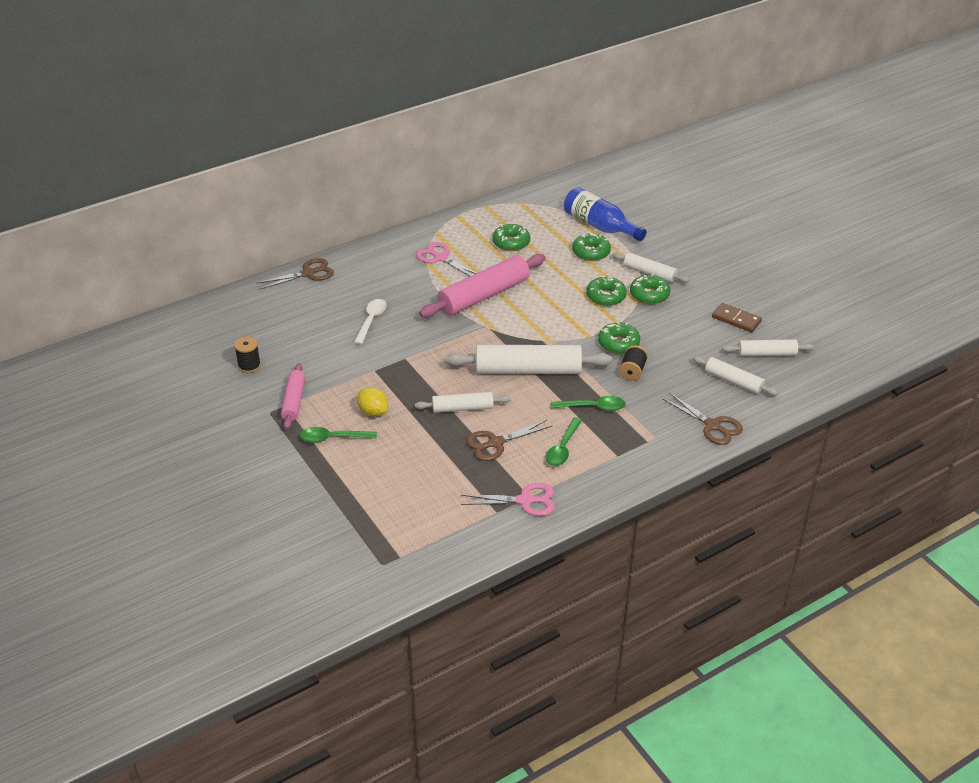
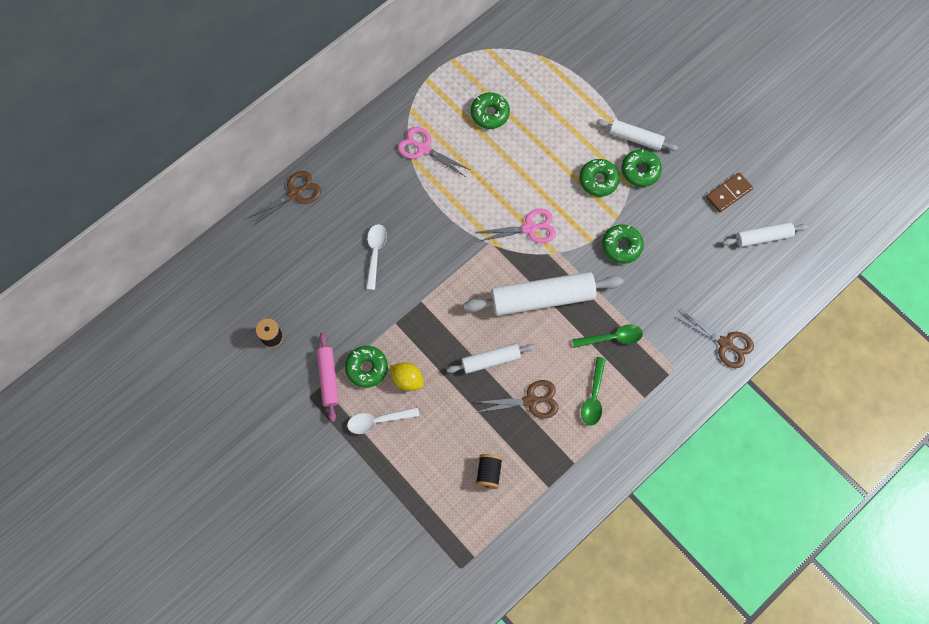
camera: 10 degrees left, 30 degrees up
green spoon [300,427,377,443] -> white spoon [347,407,420,434]
pink rolling pin [419,254,546,318] -> none
pink scissors [461,483,555,516] -> pink scissors moved to [477,209,556,243]
brown scissors [466,420,552,461] -> brown scissors turned 150 degrees counterclockwise [475,380,558,419]
blue bottle [564,187,647,241] -> none
green donut [572,233,611,261] -> green donut moved to [345,346,388,388]
black spool [619,345,648,381] -> black spool moved to [476,454,503,489]
white rolling pin [693,356,778,395] -> none
brown domino [712,303,762,332] -> brown domino turned 60 degrees counterclockwise [706,172,753,212]

